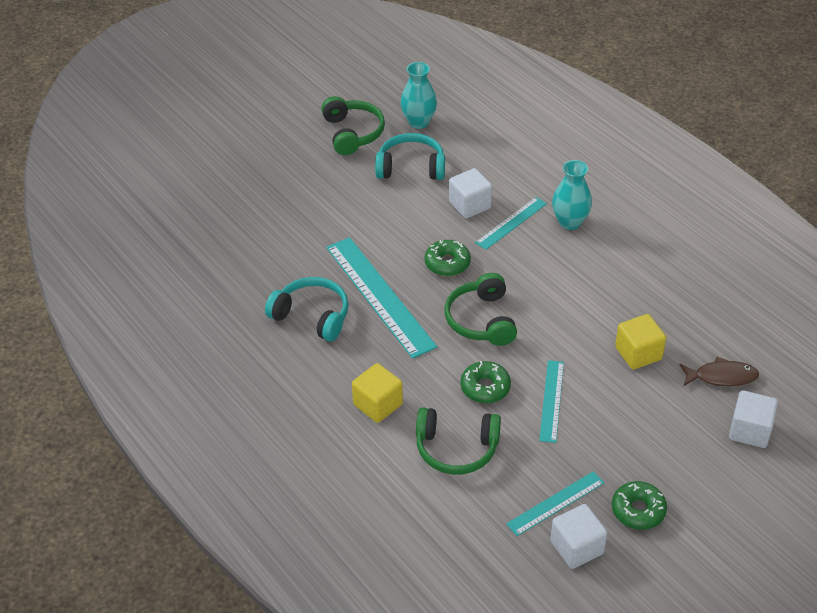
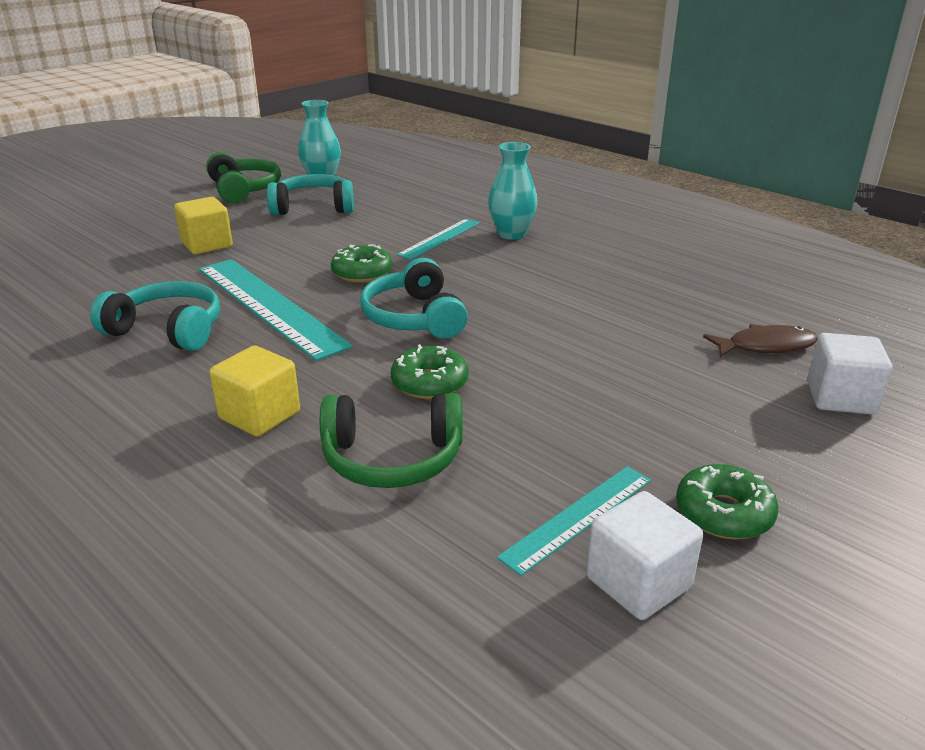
camera: 10 degrees left, 15 degrees down
green headphones [445,273,517,346] -> turquoise headphones [360,258,468,339]
white cube [449,168,492,218] -> none
turquoise ruler [539,360,564,443] -> none
yellow cube [615,314,666,370] -> yellow cube moved to [174,197,233,254]

